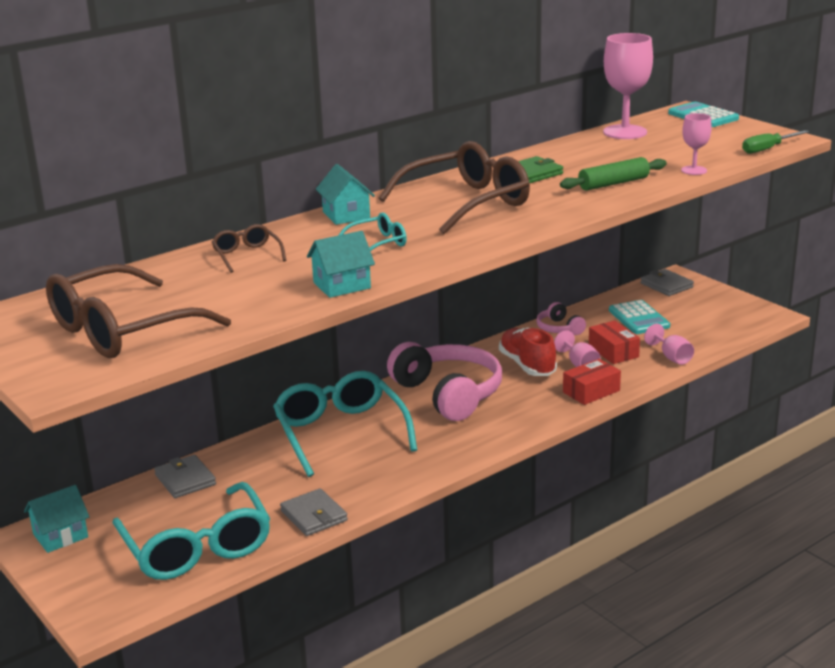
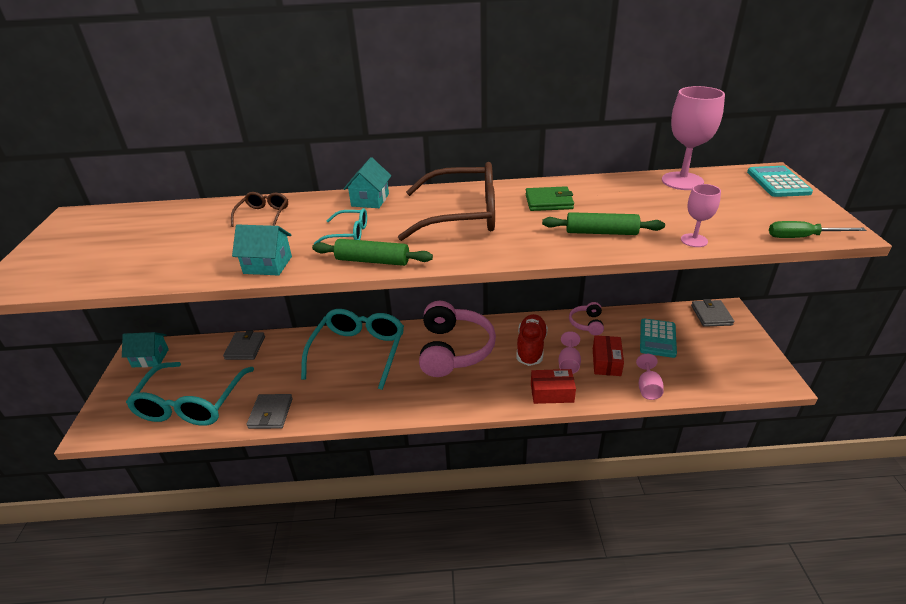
camera: 35 degrees right, 10 degrees up
brown glasses [46,264,231,358] -> none
none -> green rolling pin [312,239,433,266]

